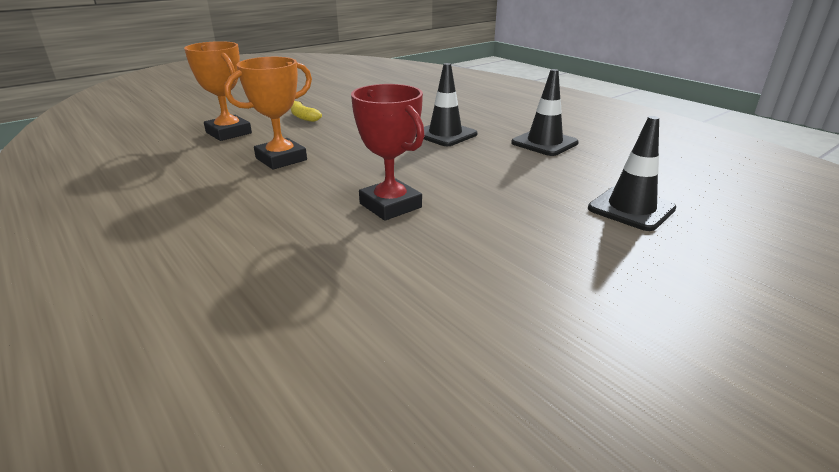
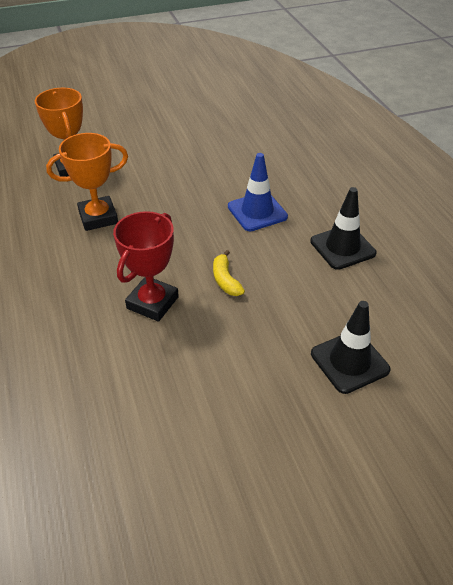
camera: 20 degrees right, 15 degrees up
yellow banana [291,101,322,122] -> yellow banana moved to [213,250,245,296]
red trophy [351,84,425,221] -> red trophy turned 45 degrees clockwise [113,211,179,322]
black traffic cone [416,63,477,146] -> blue traffic cone [228,153,288,231]

